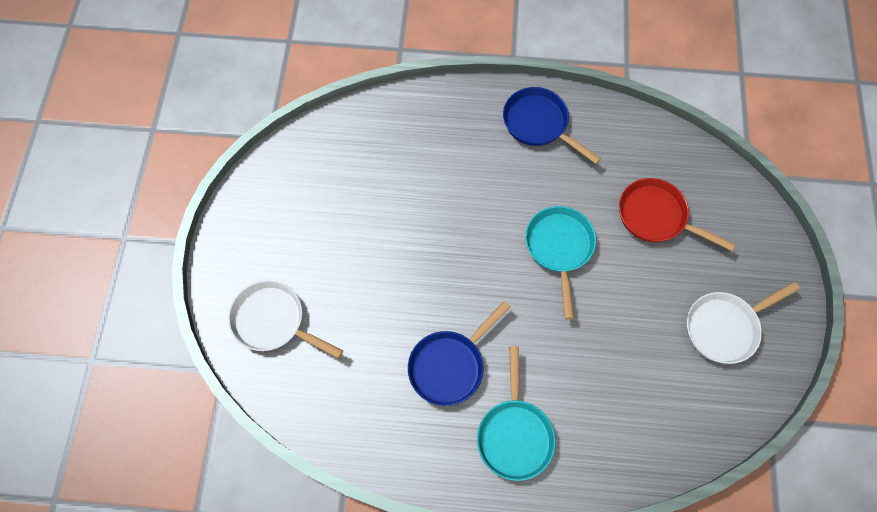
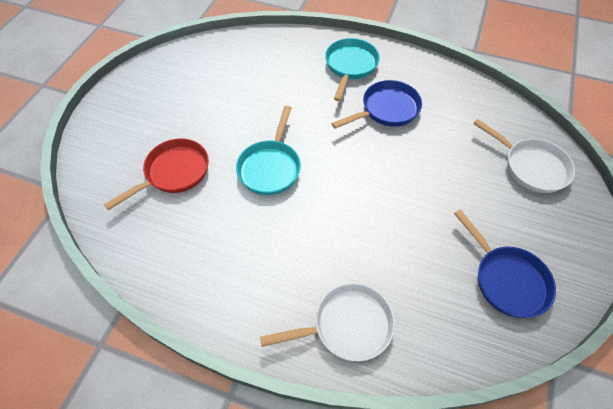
camera: 165 degrees left, 10 degrees down
blue pan [503,87,601,164] -> blue pan moved to [454,209,556,318]
red pan [619,178,735,251] -> red pan turned 90 degrees counterclockwise [104,139,209,210]
white pan [687,282,800,364] -> white pan moved to [260,283,395,361]

